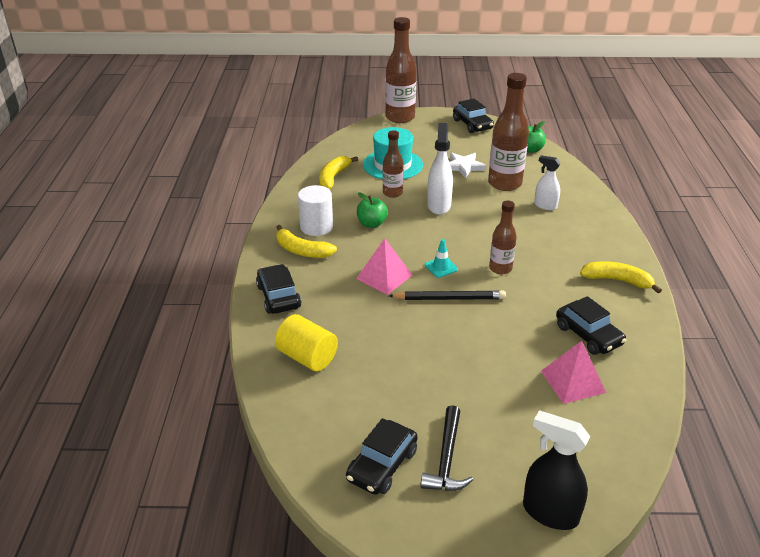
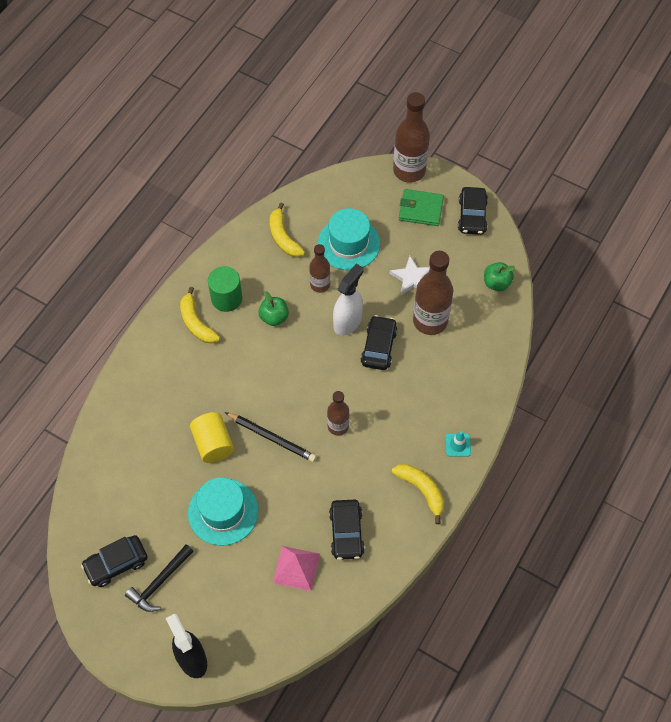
camera: 30 degrees right, 25 degrees up
black car [256,264,302,314] -> black car moved to [360,315,397,370]
yellow cylinder [275,314,338,371] -> yellow cylinder moved to [190,412,234,463]
white cylinder [298,185,333,236] -> green cylinder [208,266,242,312]
yellow banana [319,156,358,190] -> yellow banana turned 75 degrees counterclockwise [270,203,305,257]
pink pyramid [356,238,412,295] -> none
turquoise traffic cone [425,239,458,278] -> turquoise traffic cone moved to [446,431,471,457]
white spray bottle [534,155,561,210] -> none
none -> turquoise hat [188,477,258,546]
none -> green wallet [399,189,444,226]

